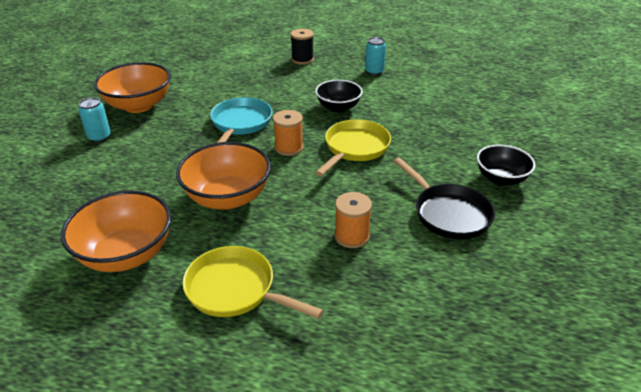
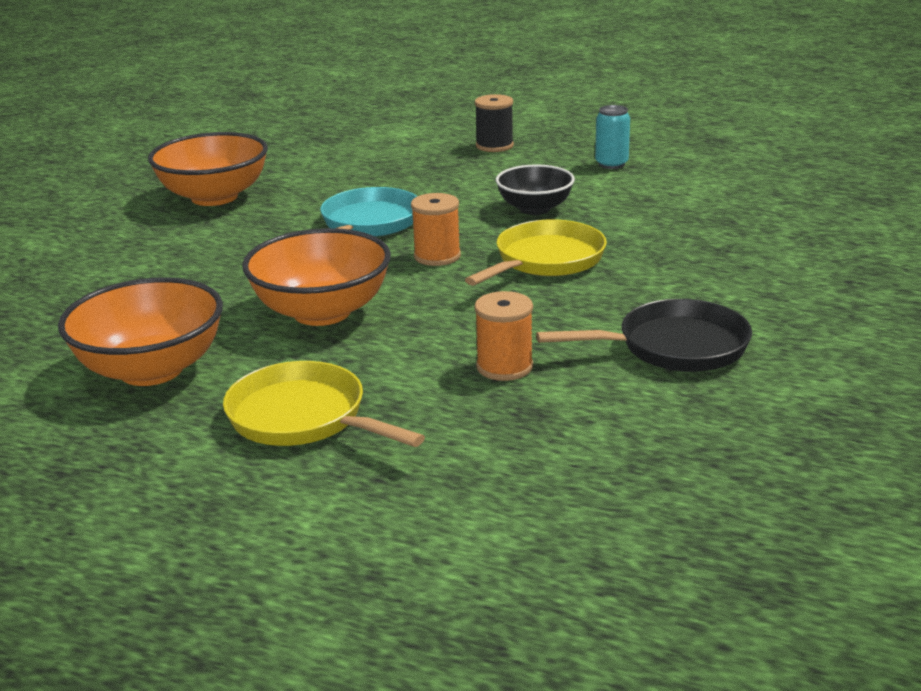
camera: 10 degrees right, 10 degrees down
turquoise can [78,97,111,142] -> none
black pan [394,157,495,240] -> black pan turned 75 degrees counterclockwise [536,299,752,372]
black bowl [477,144,535,186] -> none

